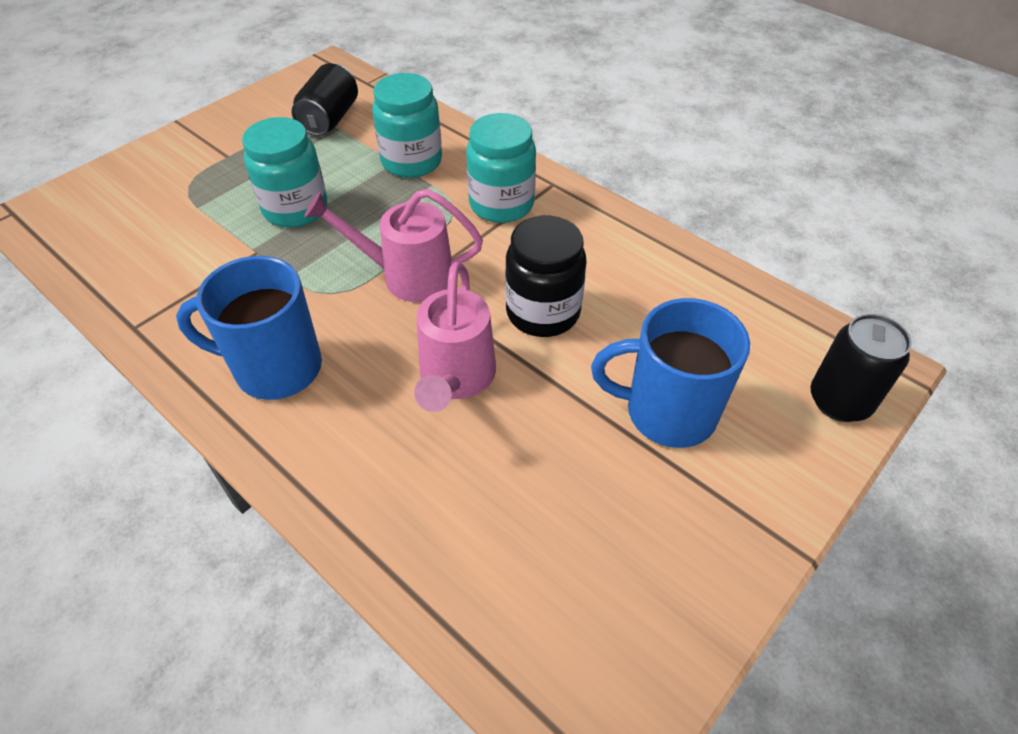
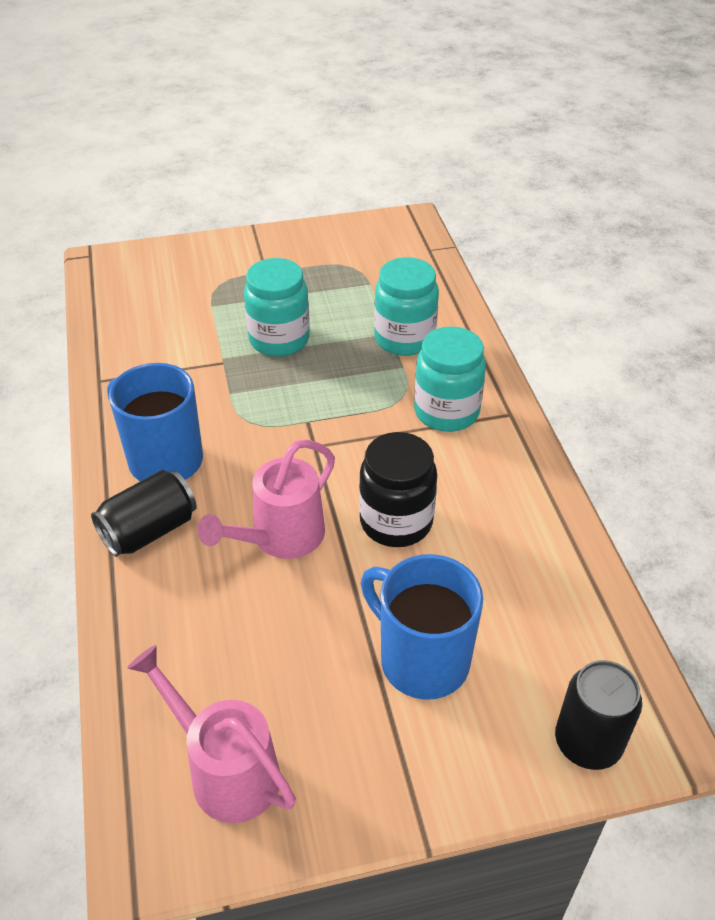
camera: 35 degrees right, 5 degrees down
black can [292,63,358,136] -> black can moved to [91,470,197,557]
pink watering can [304,189,483,302] -> pink watering can moved to [127,645,296,823]

